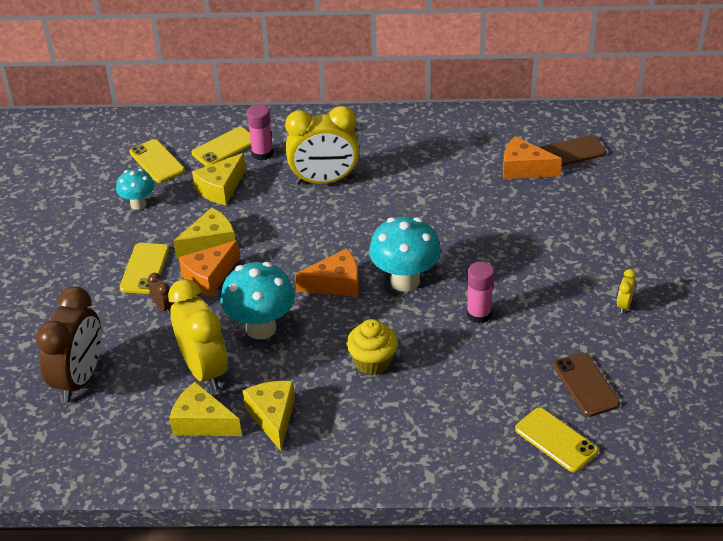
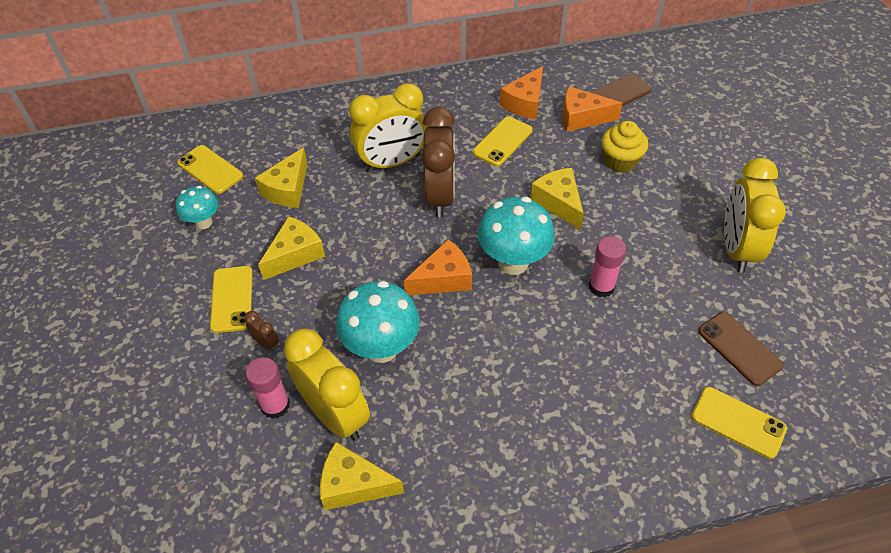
camera: 15 degrees left, 10 degrees up
brown clock [36,286,101,402] -> brown clock moved to [421,107,455,218]
orange cheese [179,240,240,297] -> orange cheese moved to [500,66,543,119]
yellow phone [192,127,251,166] -> yellow phone moved to [473,116,533,166]
yellow cheese [242,381,295,451] -> yellow cheese moved to [530,168,584,230]
pink glue stick [247,104,273,160] -> pink glue stick moved to [246,357,290,419]
yellow cupcake [346,319,398,375] -> yellow cupcake moved to [602,121,648,173]
yellow clock [617,269,636,313] -> yellow clock [724,158,786,273], size x2.46

